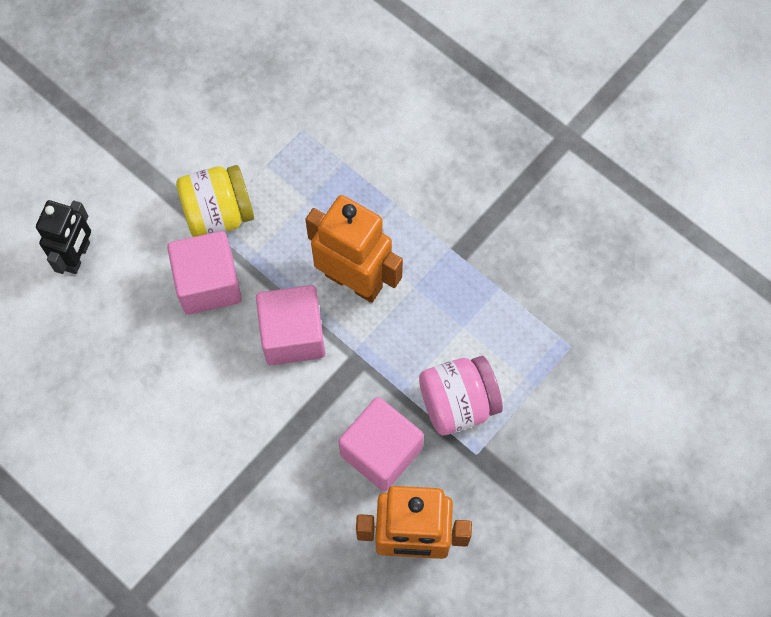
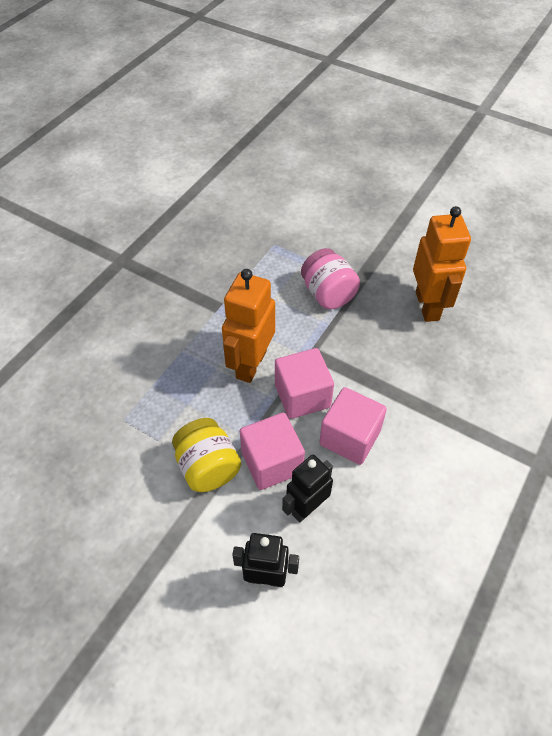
camera: 100 degrees left, 15 degrees down
pink cube [338,397,424,491] -> pink cube moved to [319,387,387,465]
none -> black robot [282,455,333,523]

